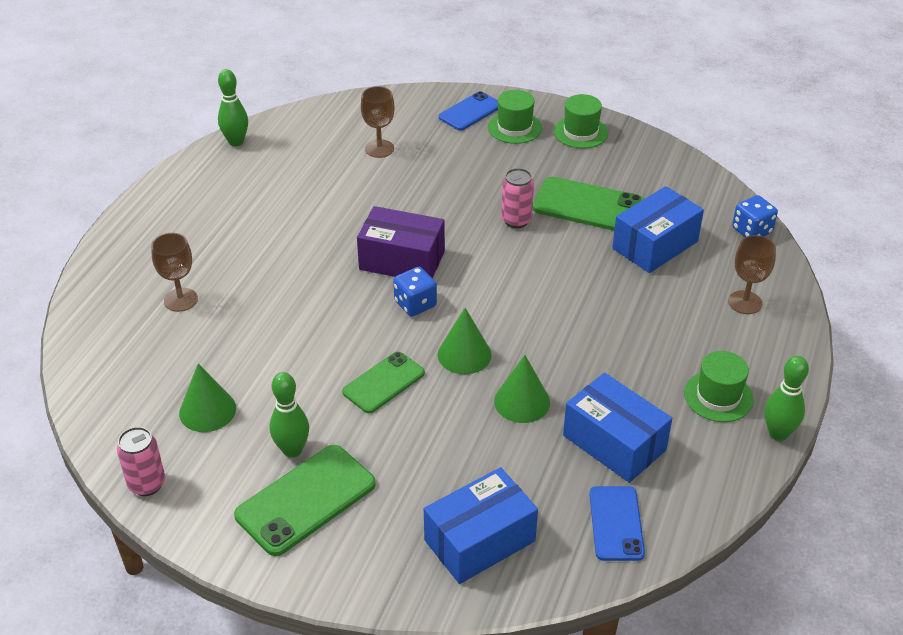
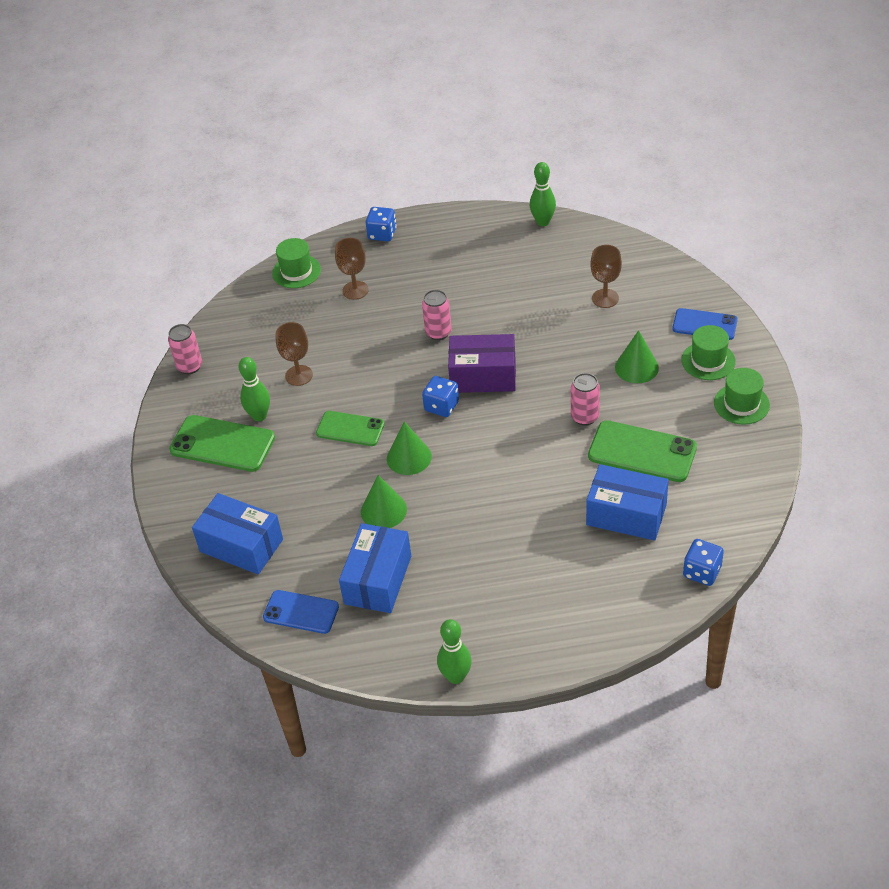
camera: 65 degrees right, 5 degrees up
green cone [179,364,236,432] -> green cone moved to [615,330,659,383]
purple box [357,206,445,278] -> purple box turned 75 degrees counterclockwise [448,334,516,393]
green phone [533,177,644,231] -> green phone turned 60 degrees counterclockwise [588,420,697,482]
blue phone [589,486,645,561] -> blue phone turned 45 degrees clockwise [263,590,339,634]
green hat [684,351,754,422] -> green hat moved to [272,238,321,288]
brown goblet [728,235,776,314] -> brown goblet moved to [276,322,313,386]
none -> blue dice [366,207,397,241]
none -> pink can [422,290,452,340]

